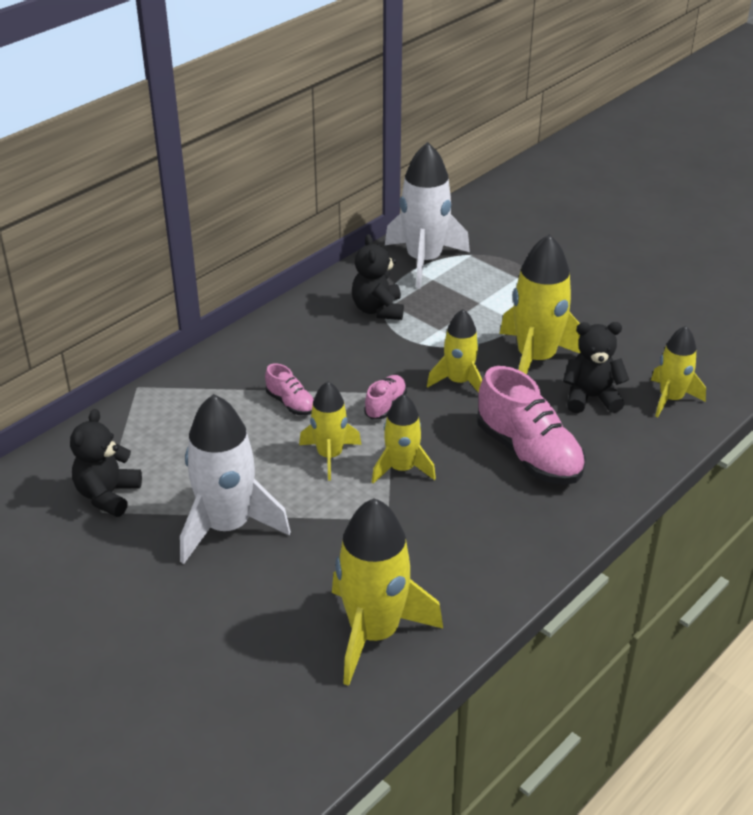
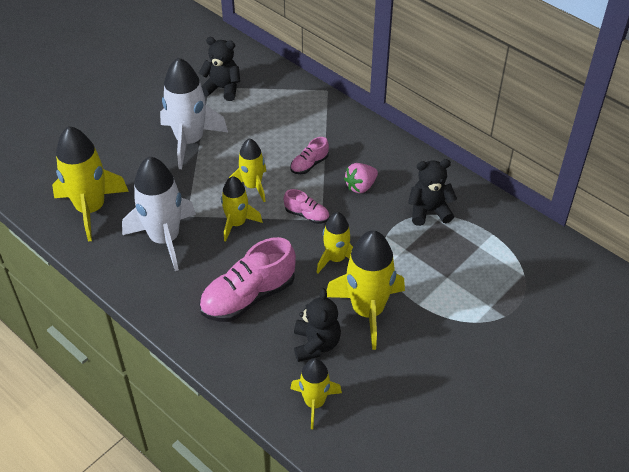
camera: 90 degrees right, 10 degrees up
white rocket [385,142,470,289] -> white rocket moved to [122,156,196,271]
none -> pink strawberry [344,163,378,193]

